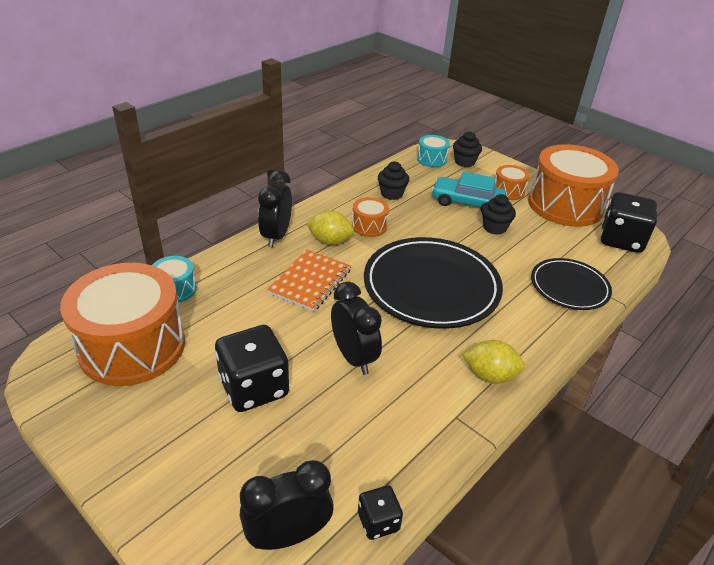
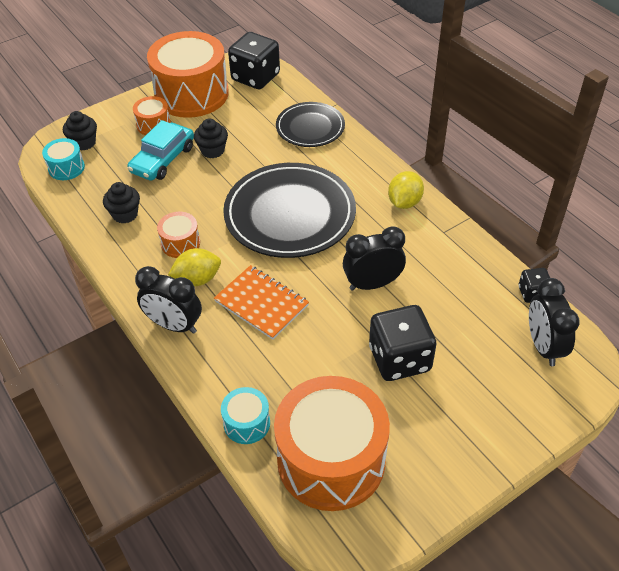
camera: 75 degrees left, 10 degrees up
yellow lemon [306,210,354,245] -> yellow lemon turned 45 degrees clockwise [168,248,221,286]

